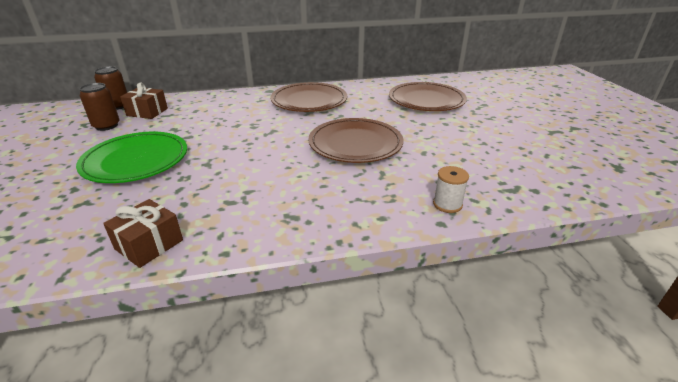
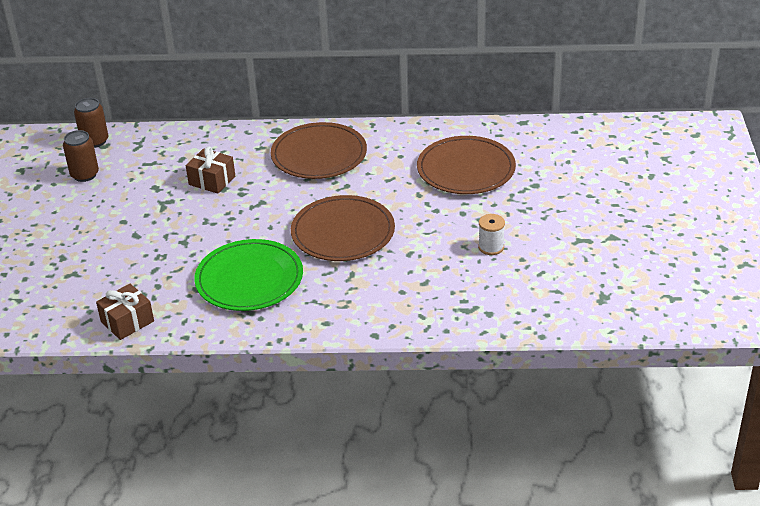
camera: 15 degrees right, 5 degrees up
green plate [76,132,187,183] -> green plate moved to [194,239,303,311]
brown gift [120,82,168,119] -> brown gift moved to [186,147,235,194]
white spool [433,166,469,213] -> white spool moved to [478,214,505,255]

